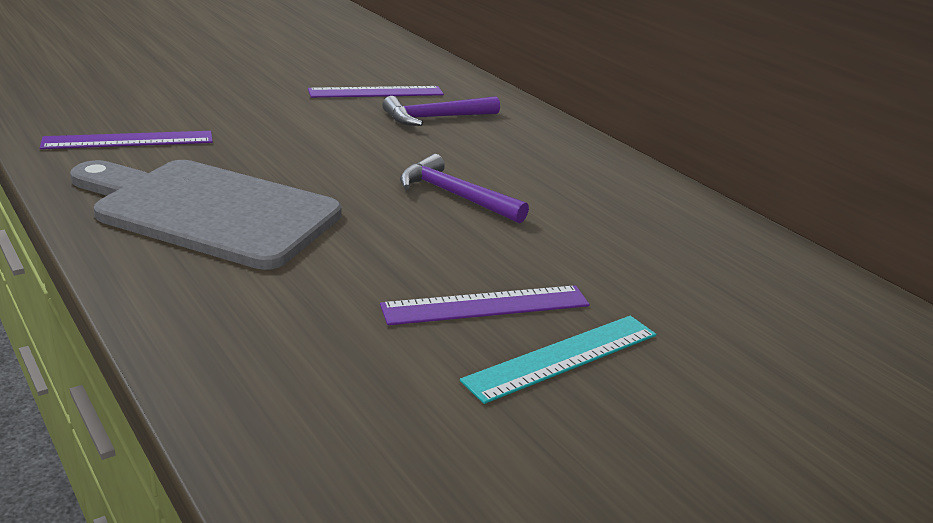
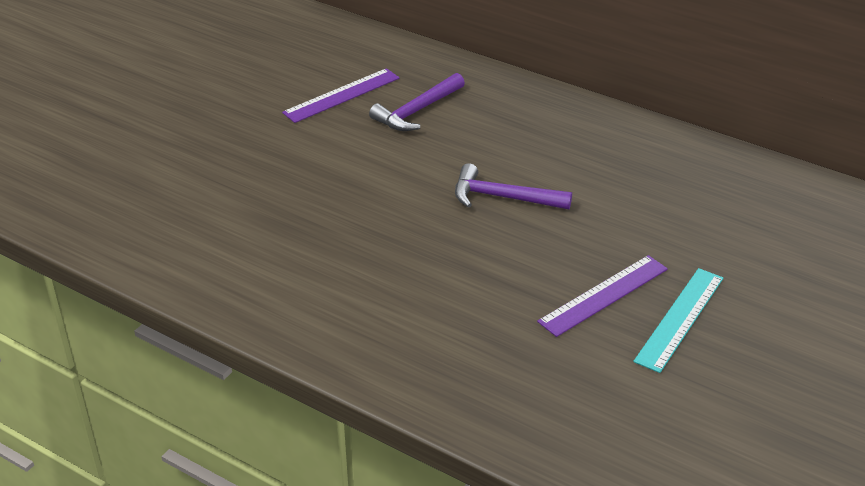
camera: 20 degrees left, 10 degrees up
purple ruler [40,131,213,149] -> none
grey cutting board [70,160,342,270] -> none

